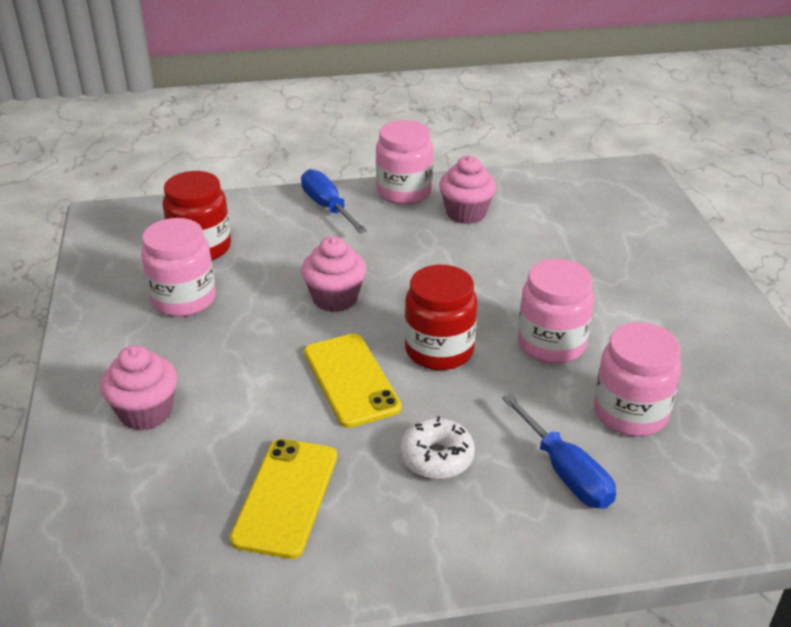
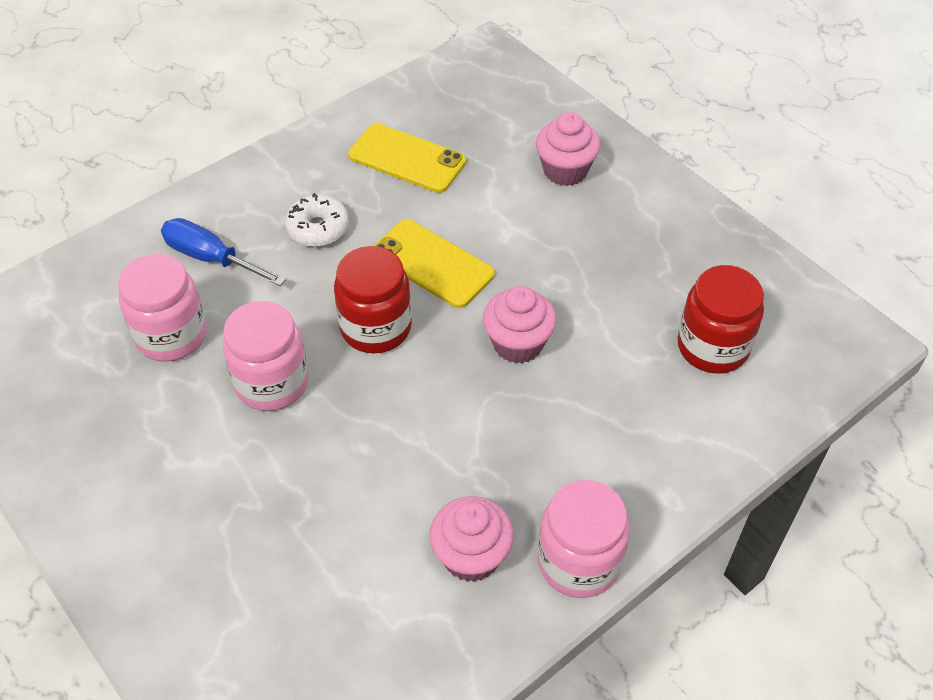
camera: 150 degrees right, 15 degrees up
pink jar [141,218,216,317] -> none
yellow phone [230,439,337,559] -> yellow phone turned 45 degrees counterclockwise [348,123,466,193]
blue screwdriver [301,169,367,233] -> none

